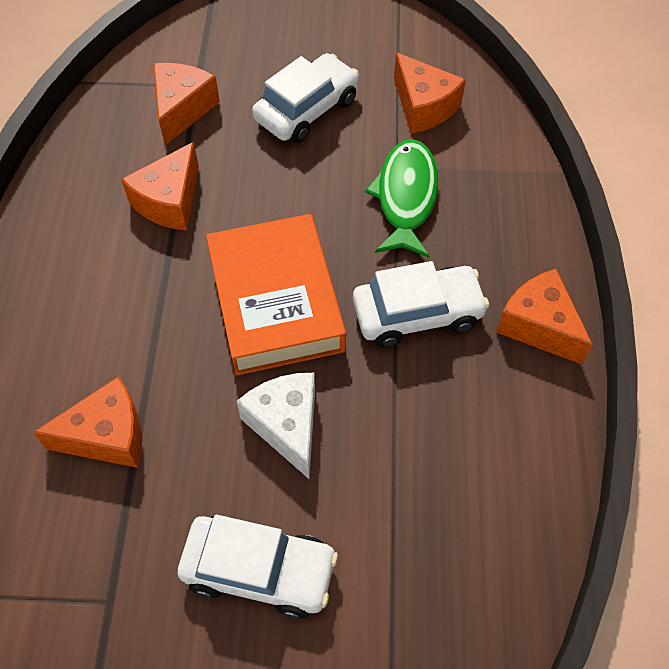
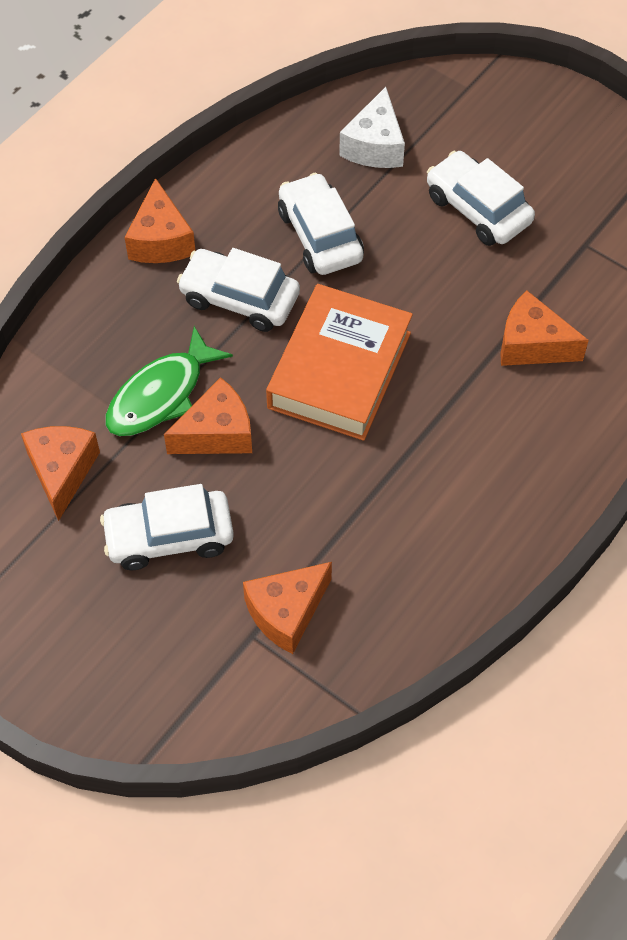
camera: 145 degrees left, 0 degrees up
orange cheese [121,142,199,230] -> orange cheese moved to [164,377,252,454]
white cheese [237,373,315,479] -> white cheese moved to [339,87,405,168]
none -> white car [278,173,364,275]

